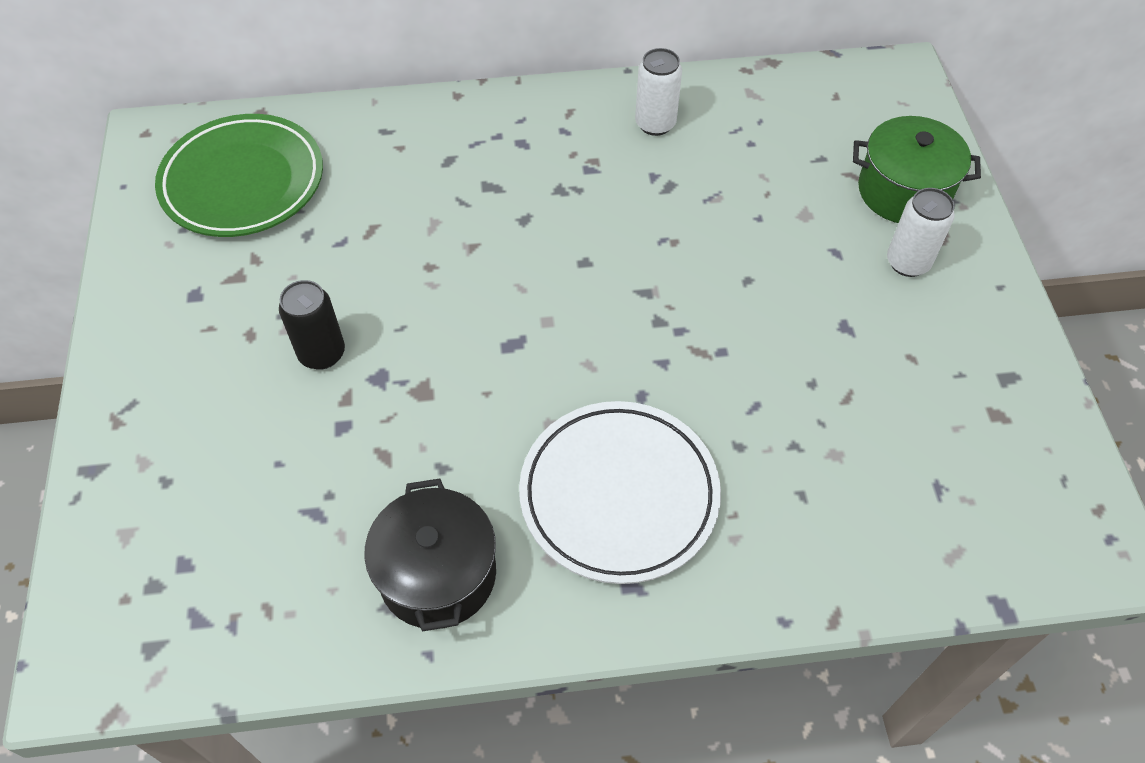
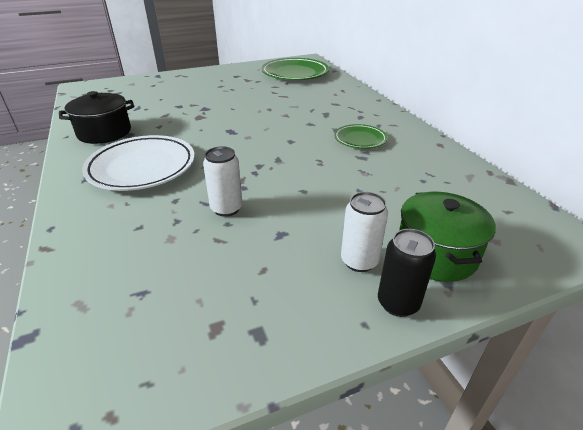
camera: 75 degrees right, 20 degrees down
black can [279,280,345,370] -> black can moved to [378,229,436,317]
white can [635,48,682,136] -> white can moved to [203,146,243,217]
none -> green plate [334,124,388,149]

